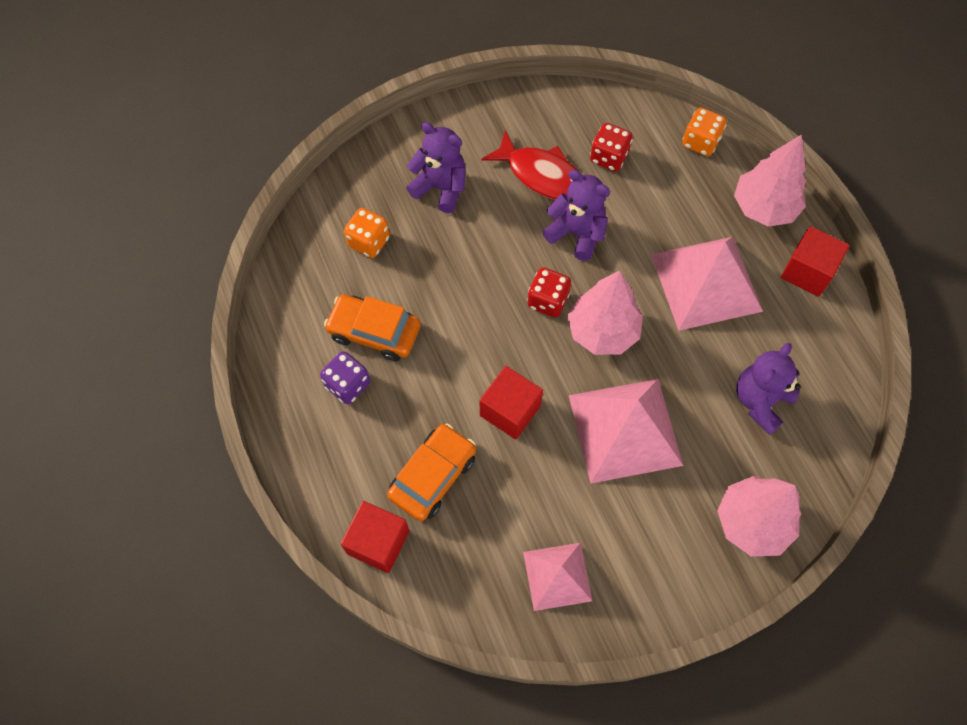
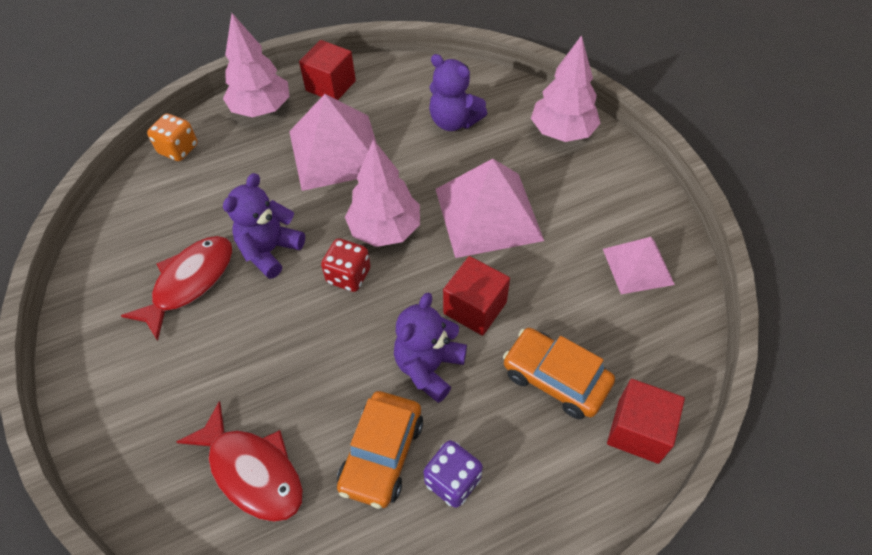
camera: 90 degrees left, 10 degrees down
orange dice [344,208,390,258] -> red fish [176,401,303,522]
purple teddy bear [406,122,466,213] -> purple teddy bear moved to [394,293,467,403]
red dice [590,123,633,171] -> none

